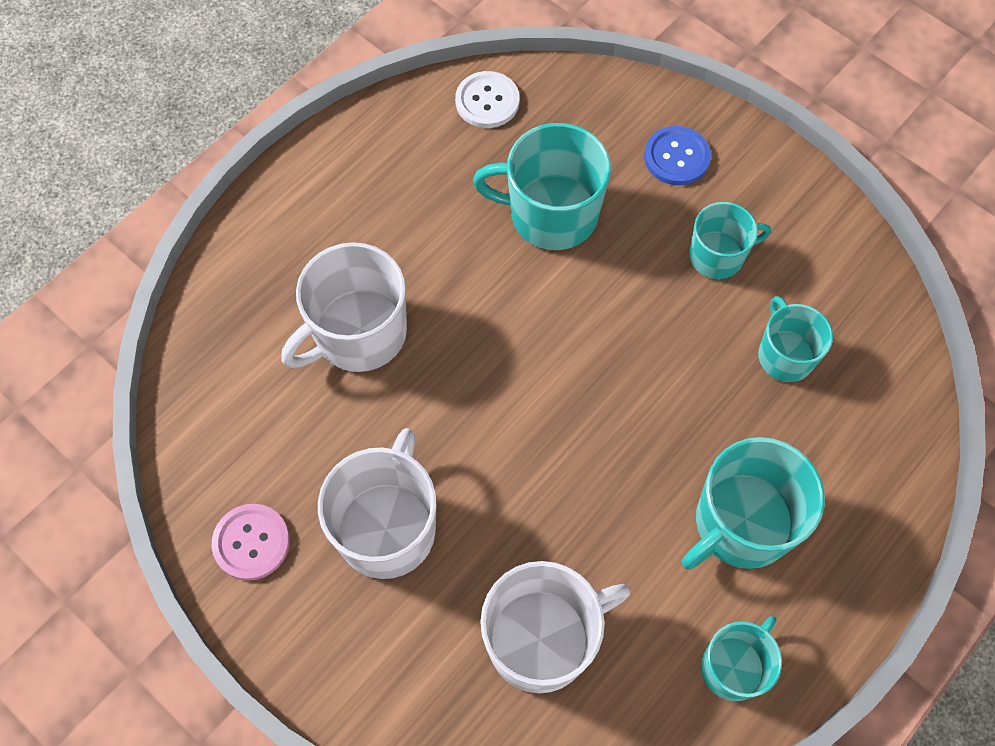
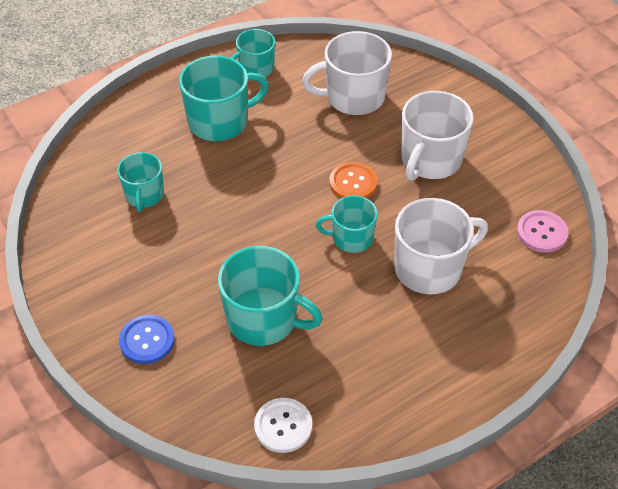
camera: 165 degrees left, 15 degrees down
pink button [212,504,290,581] -> pink button moved to [517,210,568,253]
turquoise mug [689,202,771,279] -> turquoise mug moved to [316,195,378,253]
none -> orange button [329,162,378,198]

